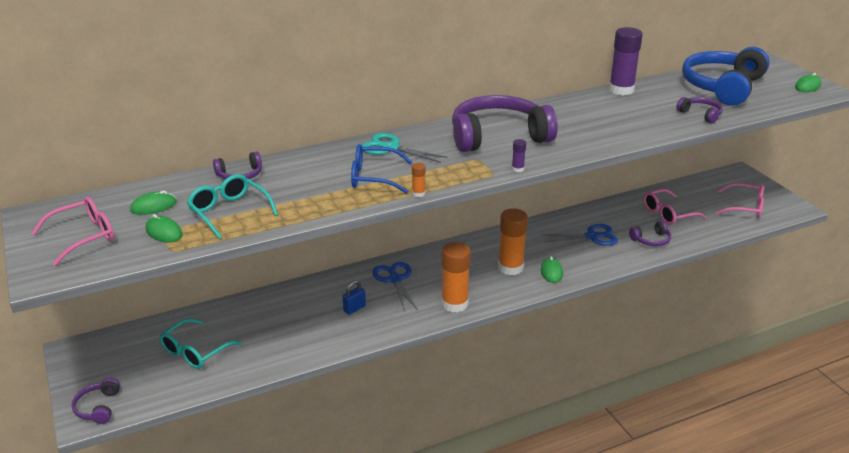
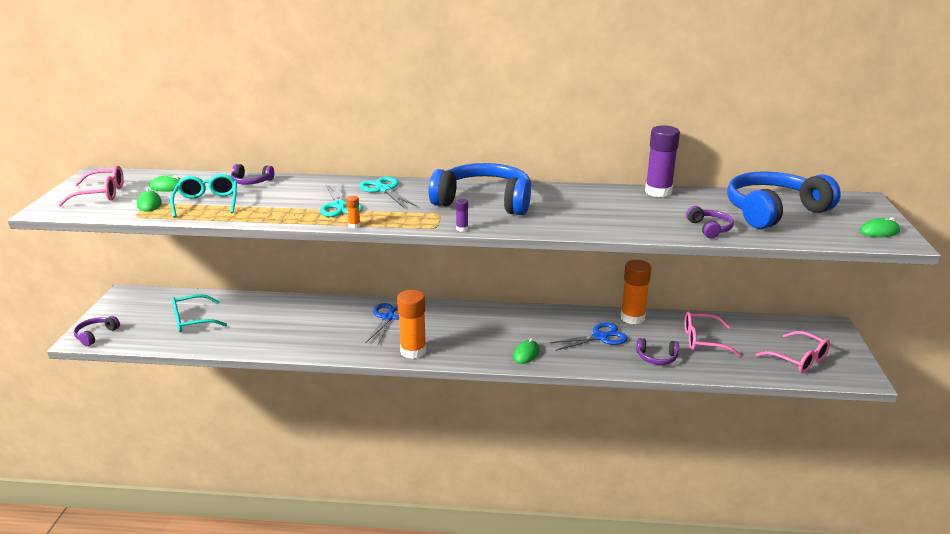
camera: 30 degrees right, 5 degrees down
blue padlock [343,280,366,315] -> none
blue glasses [351,144,412,194] -> turquoise scissors [320,183,363,217]
purple headphones [452,95,558,152] -> blue headphones [429,163,531,215]
orange glue stick [498,208,528,275] -> orange glue stick moved to [621,260,651,324]
blue scissors [541,224,618,246] -> blue scissors turned 45 degrees counterclockwise [549,323,628,351]

